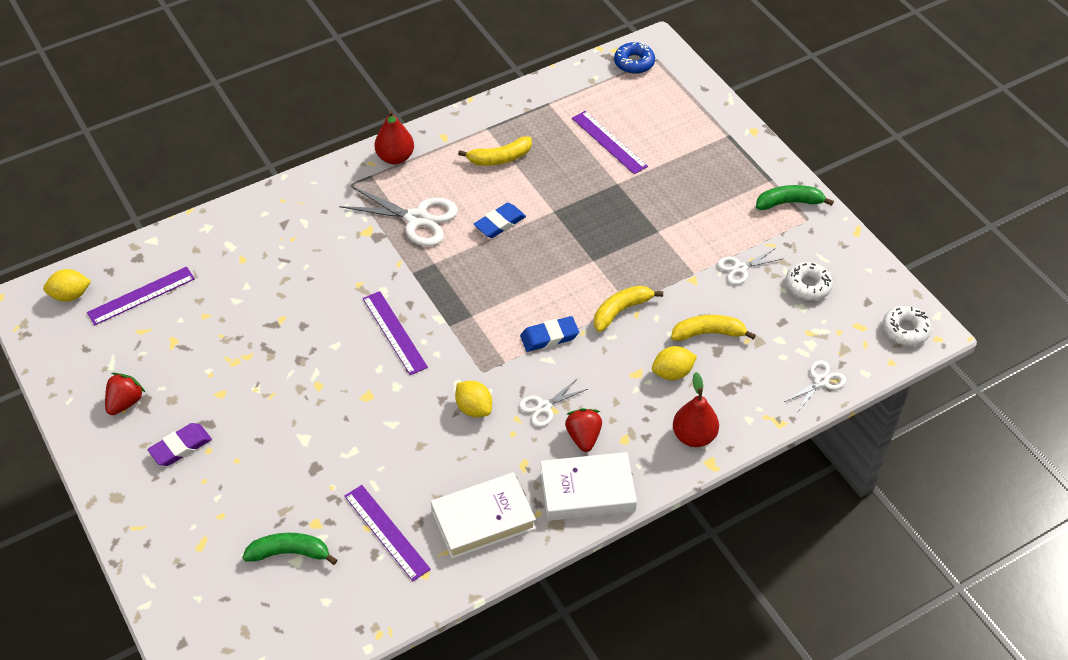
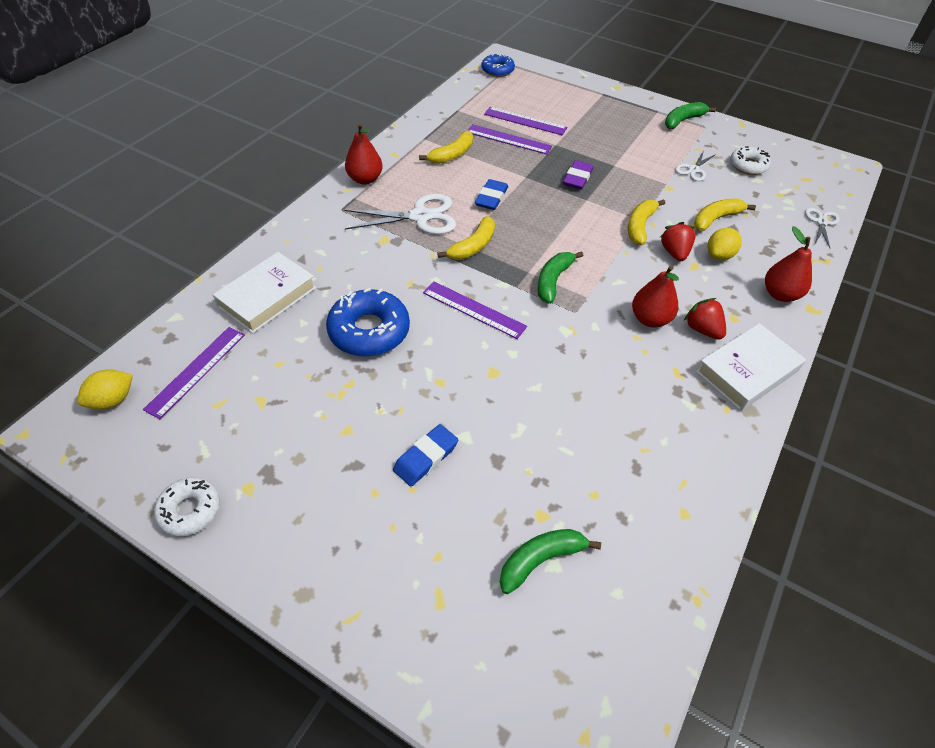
camera: 30 degrees left, 0 degrees up
red strawberry [105,373,146,415] -> red strawberry moved to [660,222,695,261]
purple eraser [147,423,212,466] -> purple eraser moved to [563,160,594,190]
purple ruler [344,485,431,581] -> purple ruler moved to [467,124,552,155]
white book [431,472,536,559] -> white book moved to [213,252,316,333]
yellow lemon [455,381,492,417] -> none
white scissors [519,378,588,427] -> red pear [632,265,679,328]
blue eraser [520,316,579,352] -> blue eraser moved to [393,424,458,486]
white donut [882,305,931,346] -> white donut moved to [154,477,220,537]
none -> blue donut [326,288,410,357]
none -> yellow banana [437,216,495,260]
none -> green banana [537,251,583,304]

